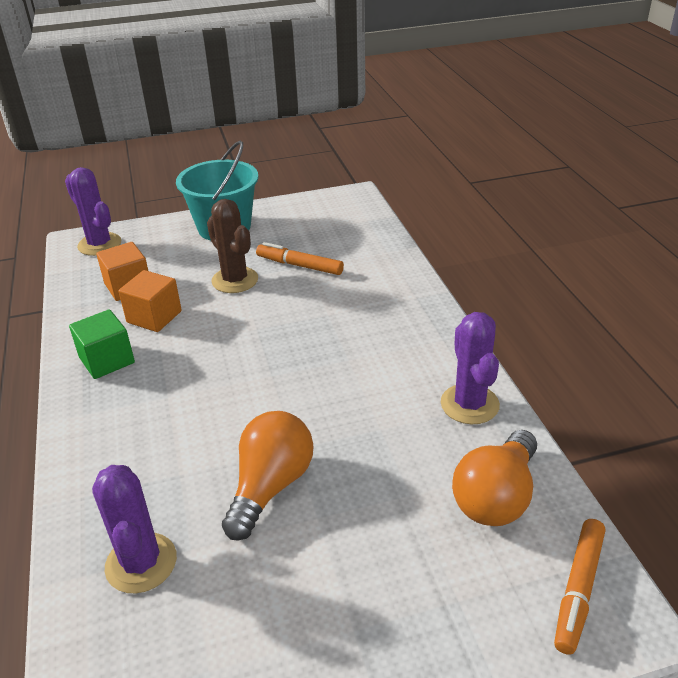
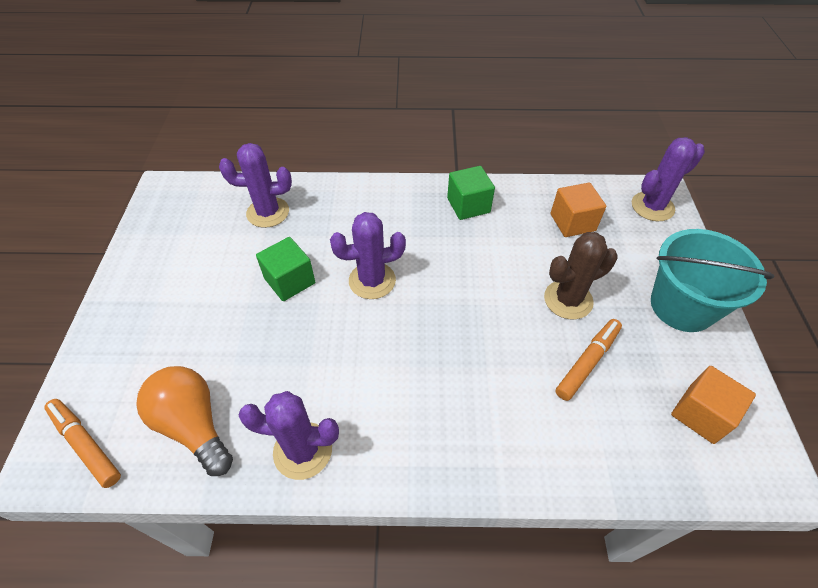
camera: 105 degrees right, 15 degrees up
orange cube [118,270,182,332] -> orange cube moved to [671,366,756,444]
orange light bulb [222,411,314,540] -> green cube [256,237,315,301]
none -> purple cactus [330,212,406,299]

